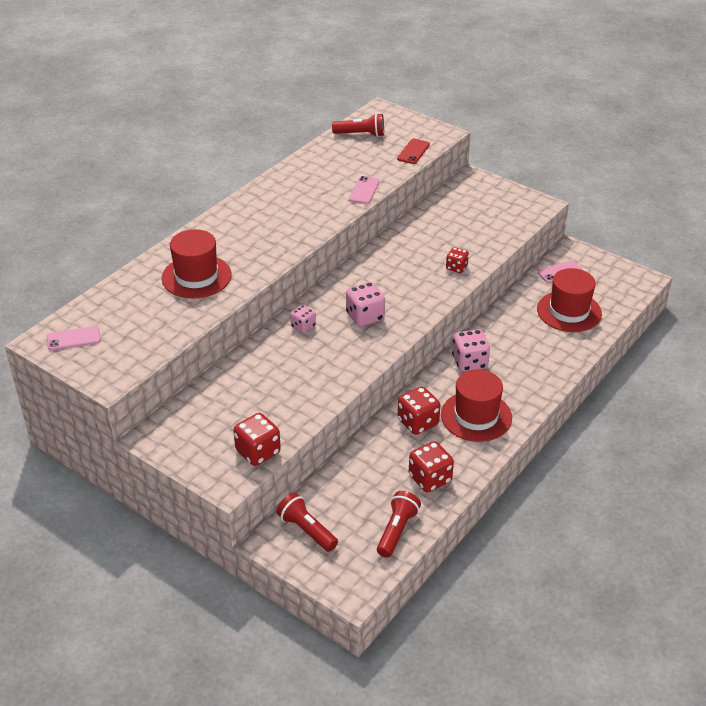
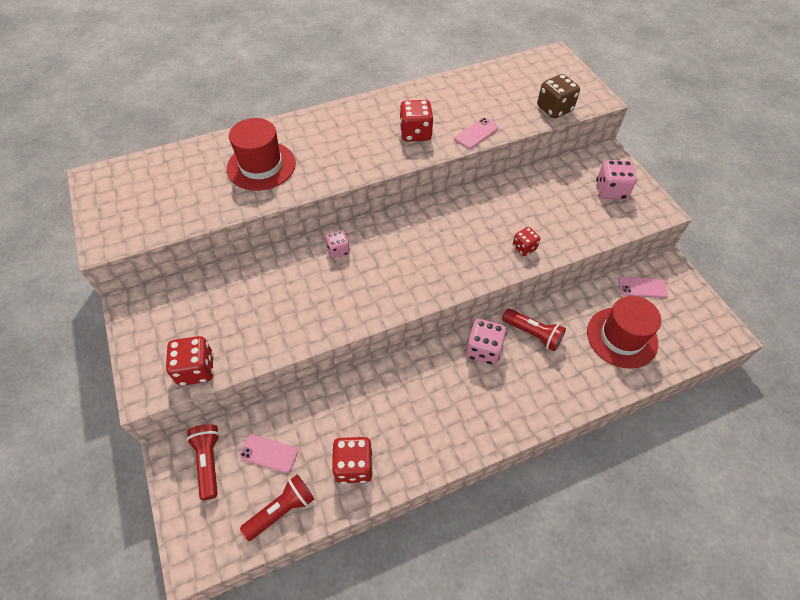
camera: 30 degrees right, 15 degrees up
pink phone [47,326,101,350] -> pink phone moved to [239,434,298,473]
red flashlight [332,113,384,137] -> red flashlight moved to [502,309,566,352]
pink dice [346,282,385,327] -> pink dice moved to [596,160,637,200]
red phone [397,139,430,164] -> brown dice [537,74,580,118]
red dice [398,386,440,435] -> red dice moved to [400,100,434,142]
red hat [441,369,512,442] -> none

